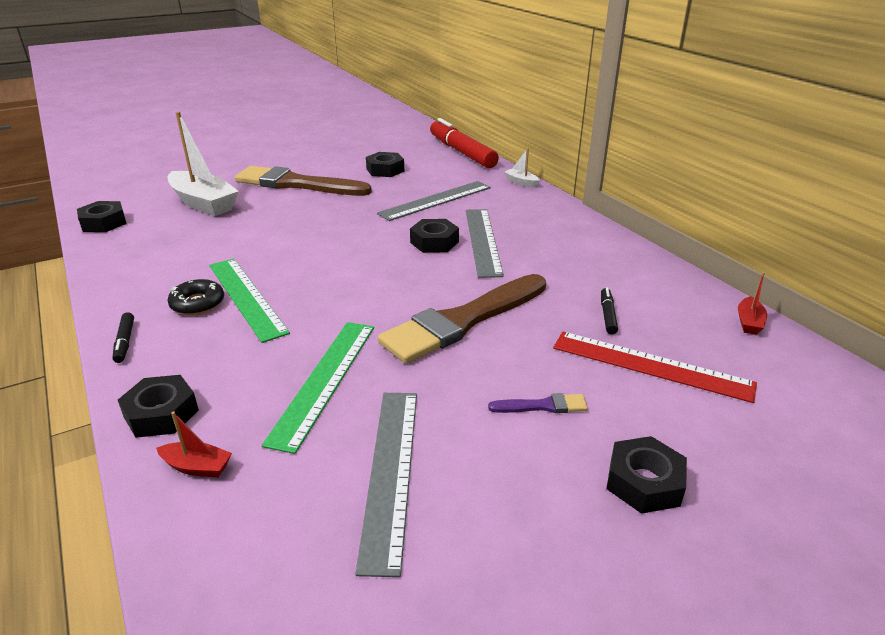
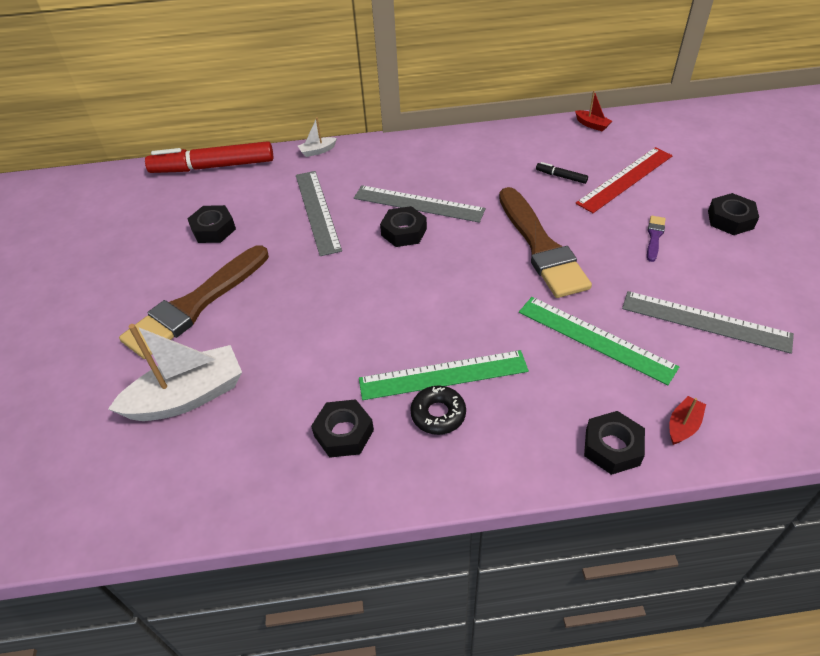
camera: 65 degrees left, 15 degrees up
black nut [77,201,127,232] -> black nut moved to [311,399,374,458]
black marker [112,312,134,363] -> none

